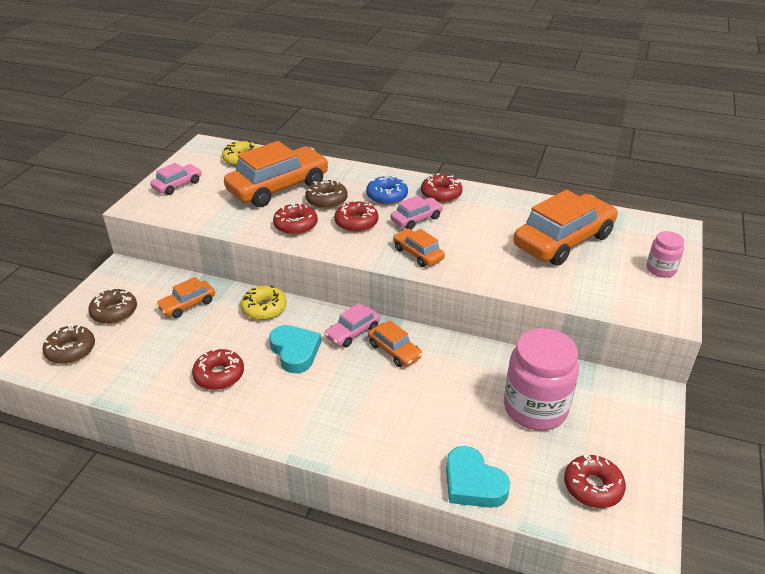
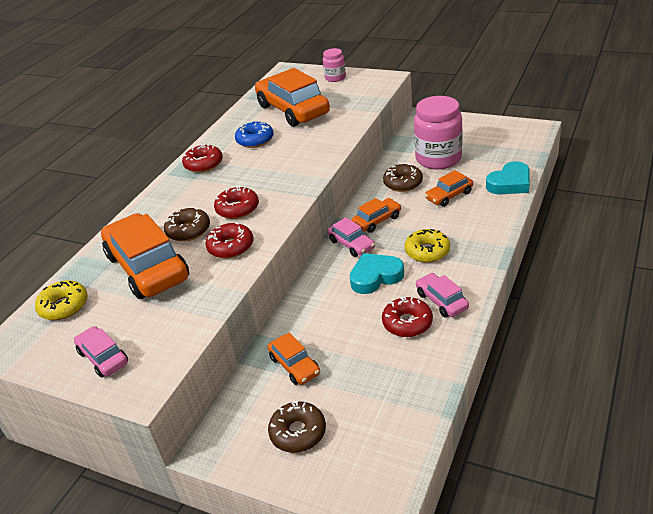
camera: 80 degrees left, 0 degrees up
brown donut [42,324,95,364] -> brown donut moved to [383,164,423,192]
yellow donut [240,286,287,320] -> yellow donut moved to [404,229,450,263]
blue donut [366,176,408,205] -> blue donut moved to [235,121,274,148]
pink car [391,195,443,229] -> pink car moved to [416,273,469,317]
orange car [393,229,445,267] -> orange car moved to [425,170,473,207]
red donut [564,454,626,508] -> none

